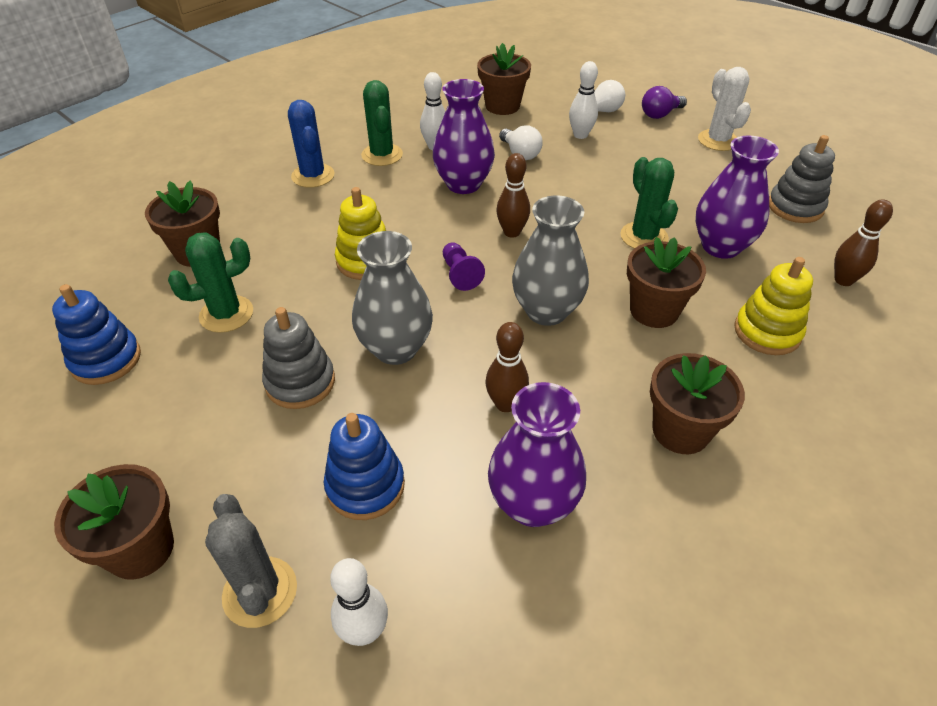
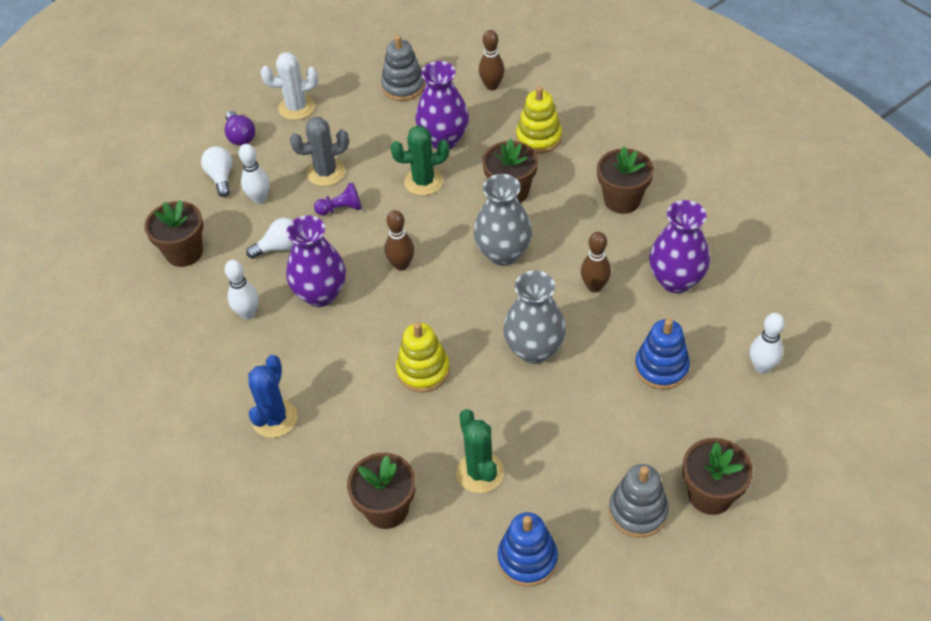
camera: 80 degrees left, 5 degrees up
grey cactus [205,494,297,628] -> grey cactus moved to [290,117,349,186]
grey stacking toy [262,307,335,409] -> grey stacking toy moved to [609,464,669,538]
blue cactus [288,100,334,188] -> blue cactus turned 60 degrees counterclockwise [248,355,297,438]
green cactus [361,80,403,166] -> none
purple pawn [443,242,485,291] -> purple pawn moved to [314,182,362,215]

